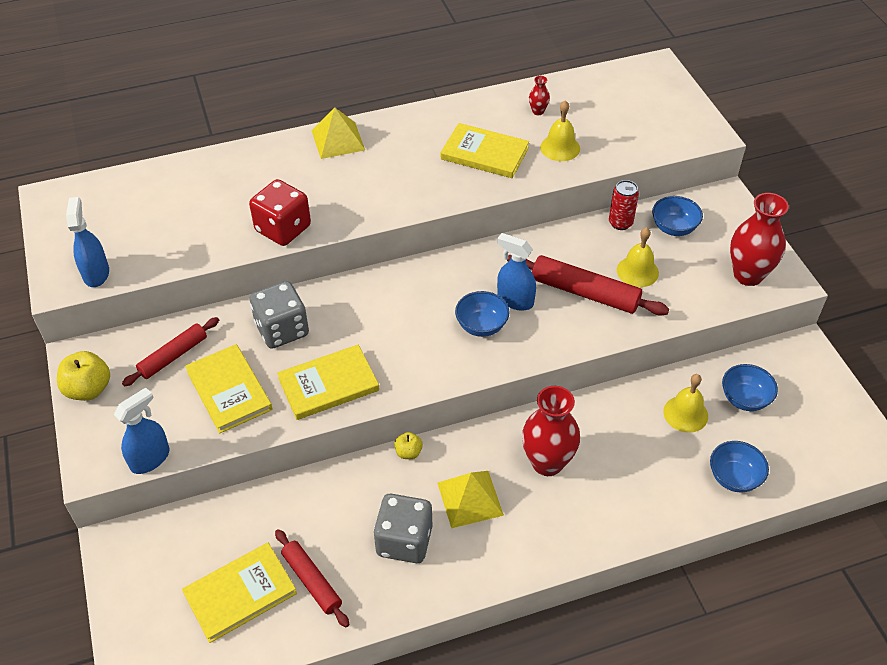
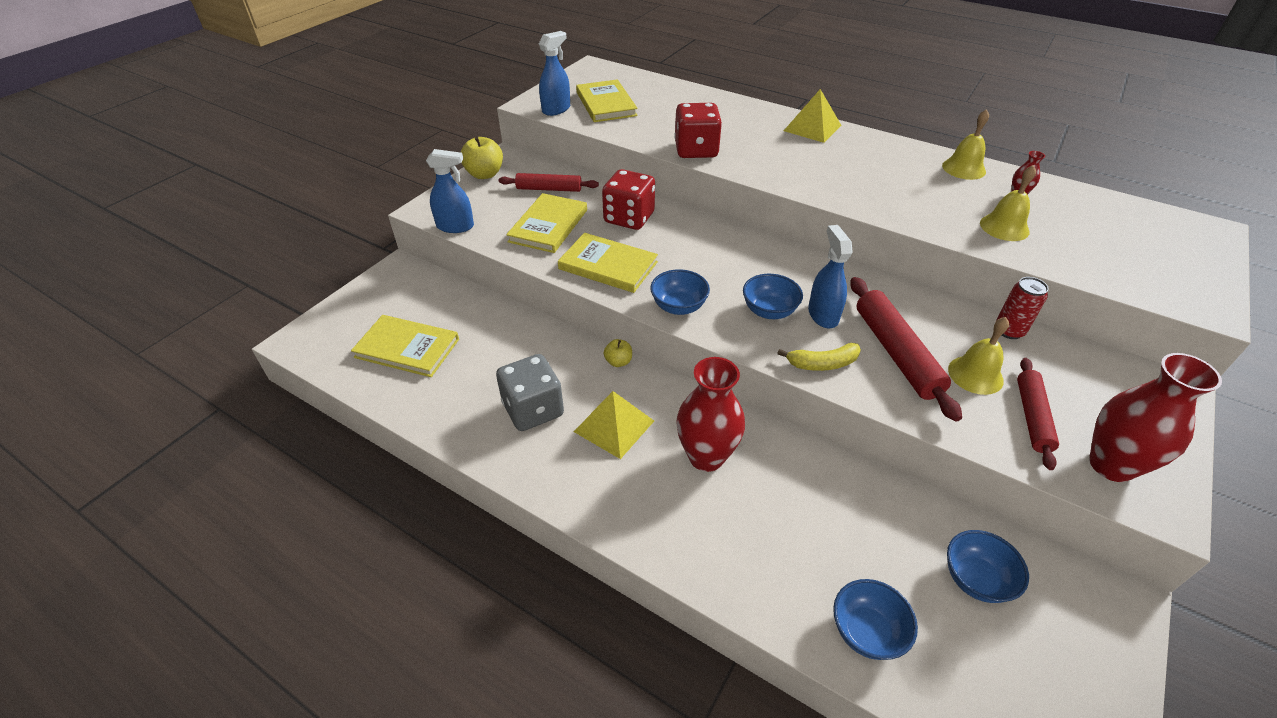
camera: 50 degrees right, 5 degrees down
grey dice [250,281,309,348] -> red dice [602,169,655,230]
red rolling pin [275,529,349,627] -> red rolling pin moved to [1017,358,1059,470]
yellow book [441,123,529,178] -> yellow book moved to [576,79,638,122]
blue bowl [652,196,703,236] -> blue bowl moved to [650,269,710,315]
yellow bell [663,374,708,433] -> yellow bell moved to [942,109,989,180]
none -> yellow banana [777,343,861,371]

